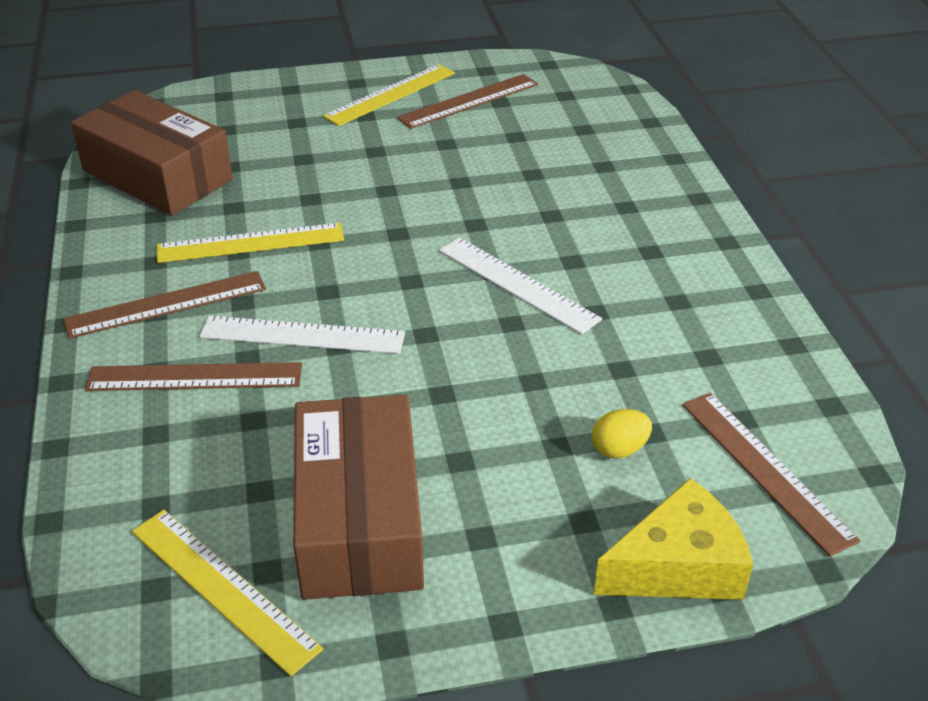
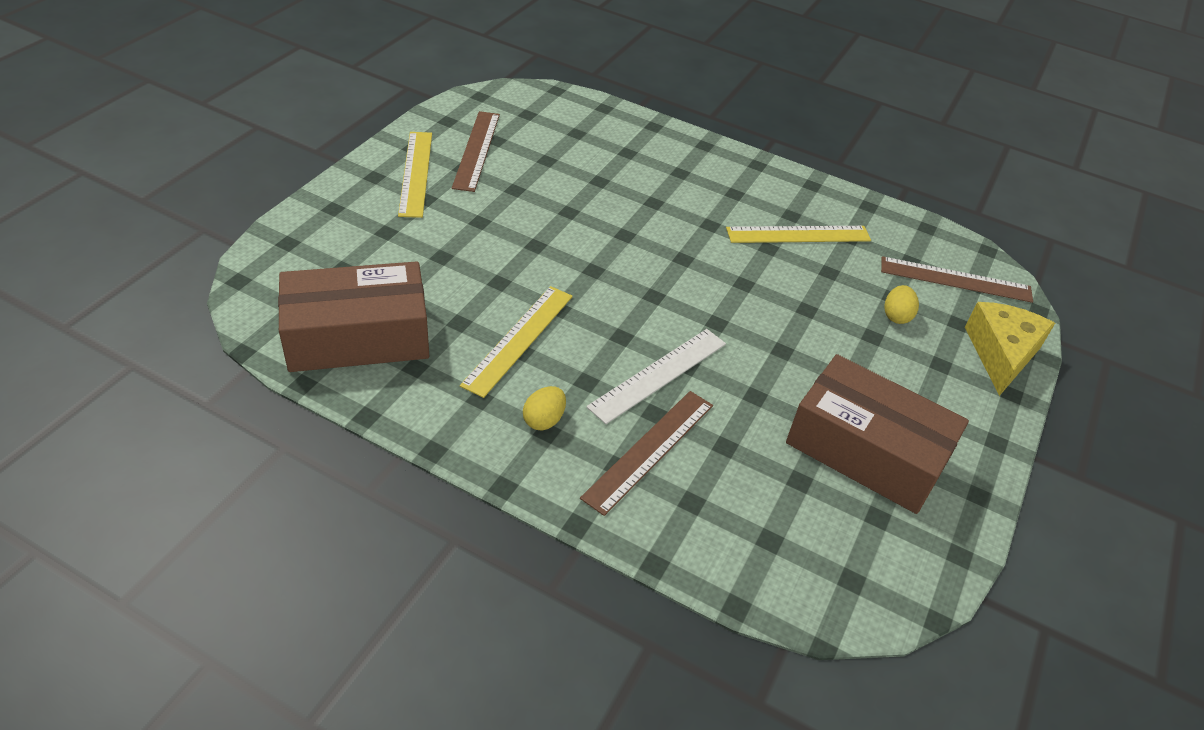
camera: 55 degrees left, 5 degrees up
brown ruler [64,271,266,339] -> yellow egg [523,386,566,430]
yellow ruler [132,510,323,676] -> yellow ruler moved to [726,226,871,243]
white ruler [439,237,602,334] -> none

